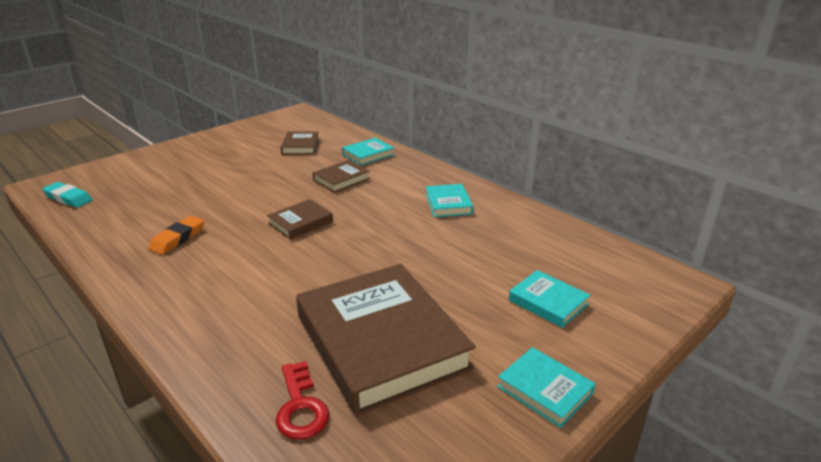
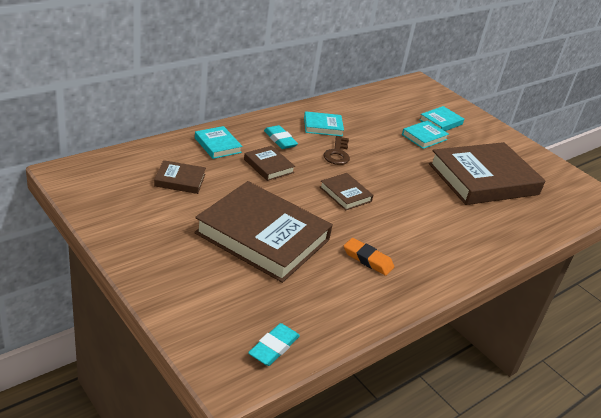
camera: 90 degrees left, 5 degrees up
red key [276,361,329,440] -> none
turquoise book [497,347,596,428] -> turquoise book moved to [402,120,449,149]
none -> brown book [194,181,333,283]
none -> turquoise eraser [264,125,298,149]
none -> brown key [323,136,350,165]

